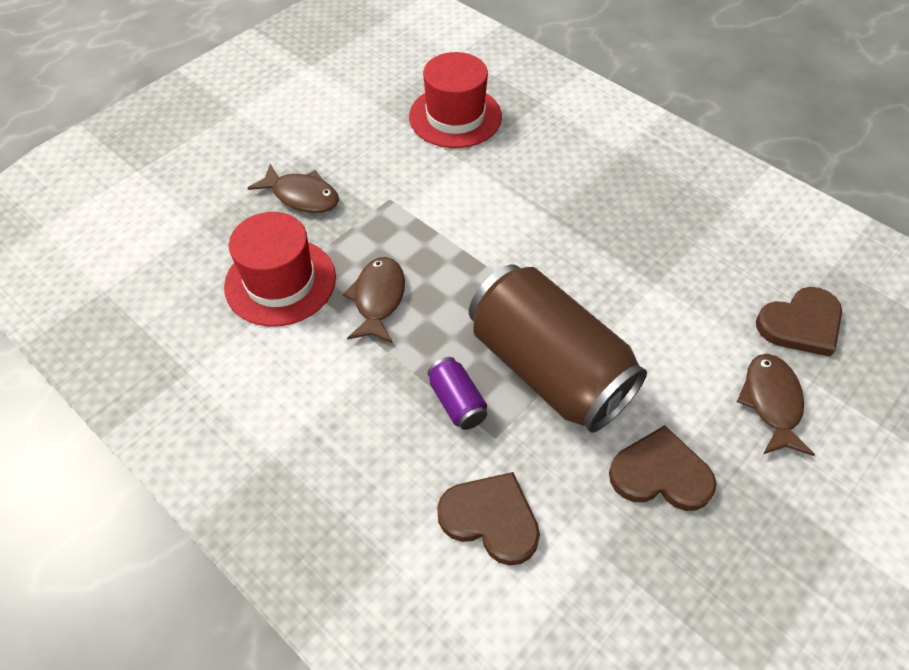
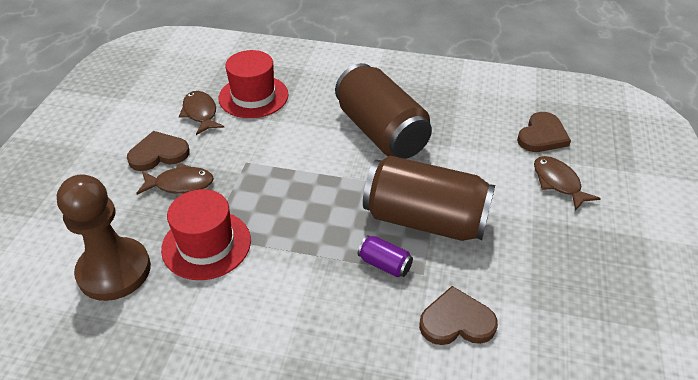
camera: 30 degrees left, 10 degrees down
brown fish [343,257,405,343] -> brown fish moved to [179,91,224,135]
brown heart [609,425,717,511] -> brown heart moved to [127,131,190,171]
none -> brown pawn [57,174,151,301]
none -> brown can [335,63,432,159]

